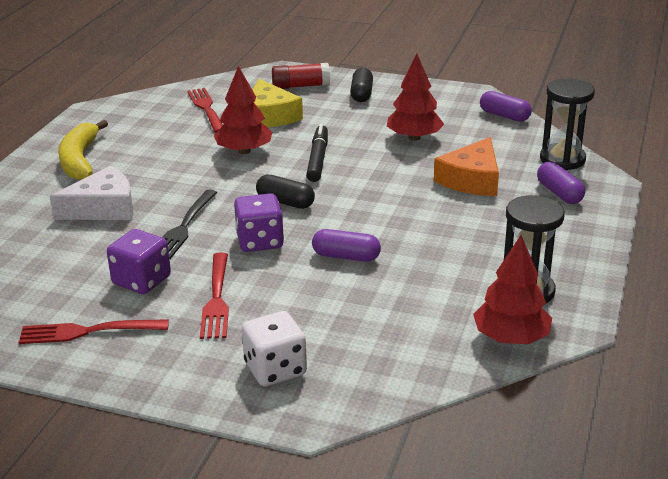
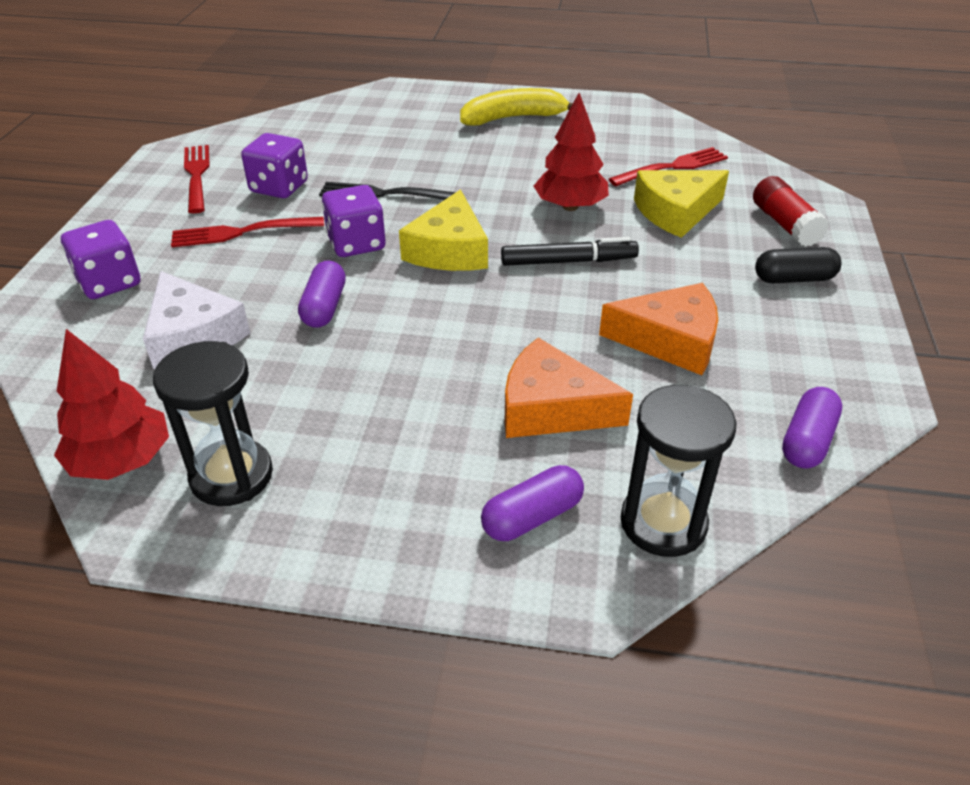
camera: 80 degrees right, 10 degrees up
white cheese [50,166,134,220] -> white cheese moved to [143,271,250,369]
white dice [242,311,307,386] -> purple dice [61,220,140,299]
black capsule [256,175,315,209] -> yellow cheese [399,190,488,271]
red tree [387,54,444,141] -> orange cheese [599,283,718,375]

